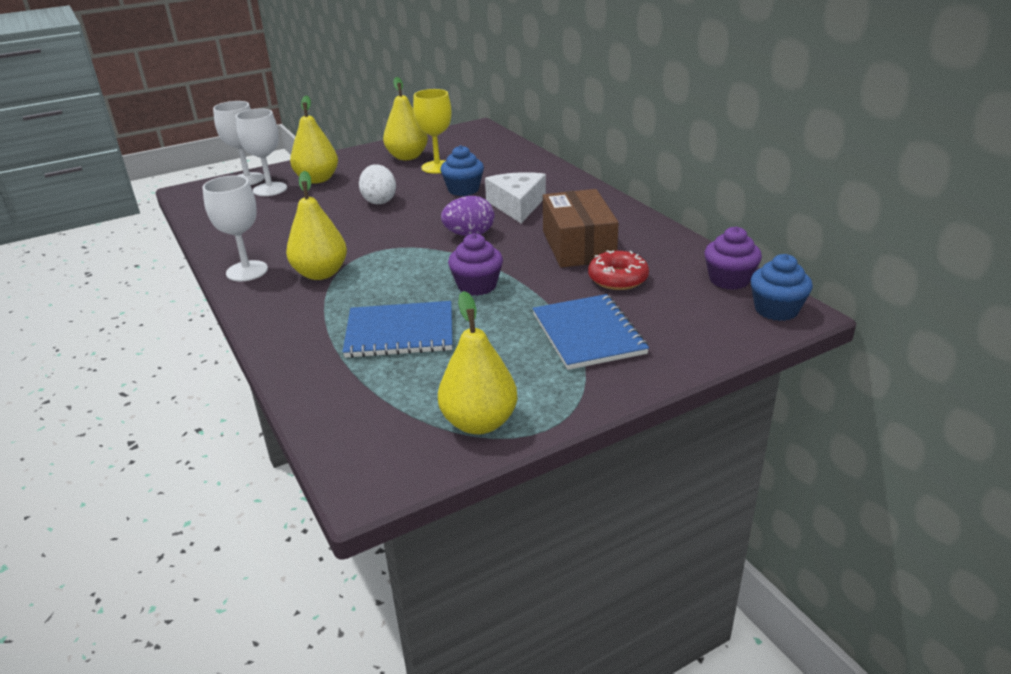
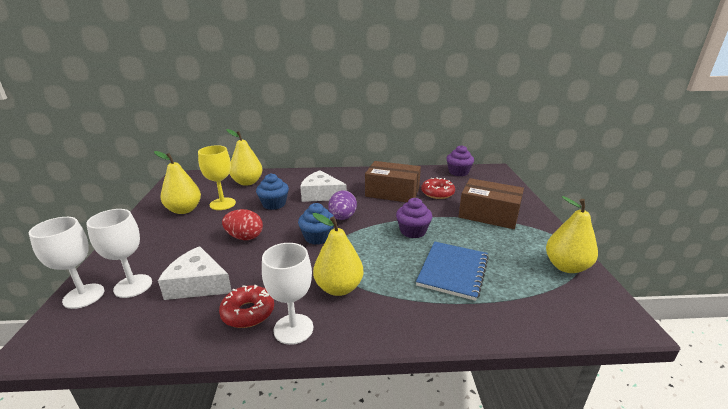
camera: 65 degrees left, 5 degrees down
yellow pear [290,96,338,184] -> yellow pear moved to [226,129,263,186]
white egg [359,164,396,204] -> red egg [222,209,263,240]
blue notebook [533,294,649,370] -> brown box [458,178,524,229]
blue cupcake [750,254,813,321] -> blue cupcake moved to [298,203,334,245]
none -> white cheese [158,246,232,300]
none -> red donut [219,285,274,328]

